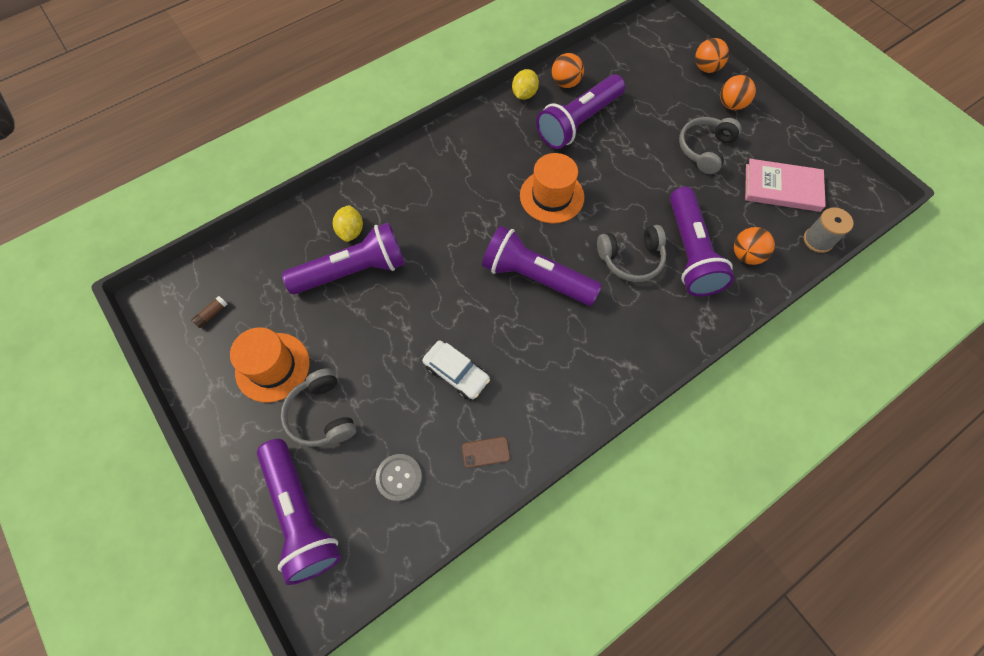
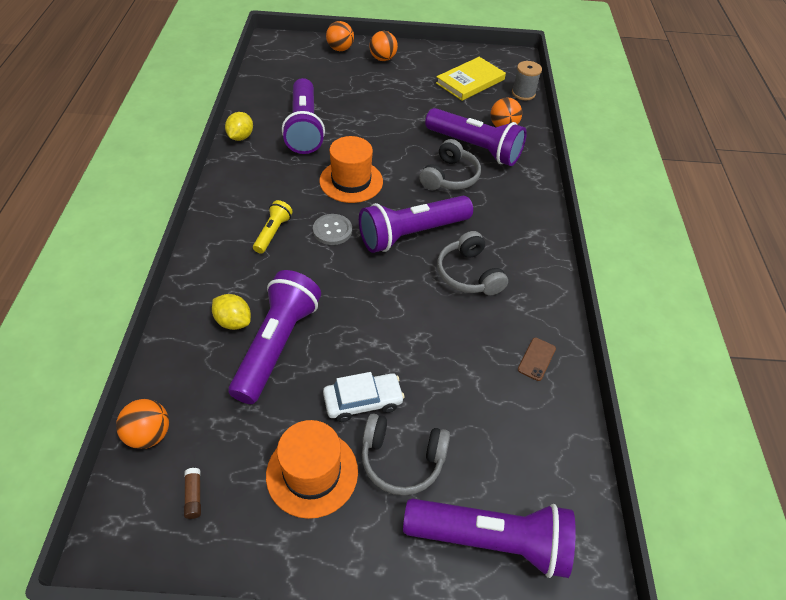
camera: 55 degrees left, 15 degrees down
grey button [375,454,422,501] -> grey button moved to [313,214,352,245]
white car [422,341,490,399] -> white car moved to [323,372,405,422]
yellow lemon [512,69,539,100] -> yellow lemon turned 45 degrees clockwise [225,112,253,141]
orange ball [552,53,584,88] -> orange ball moved to [116,399,169,449]
grey headphones [679,117,741,174] -> grey headphones moved to [437,231,508,295]
pink book [745,159,826,212] -> yellow book [436,57,506,101]
none -> yellow flashlight [253,200,293,254]

